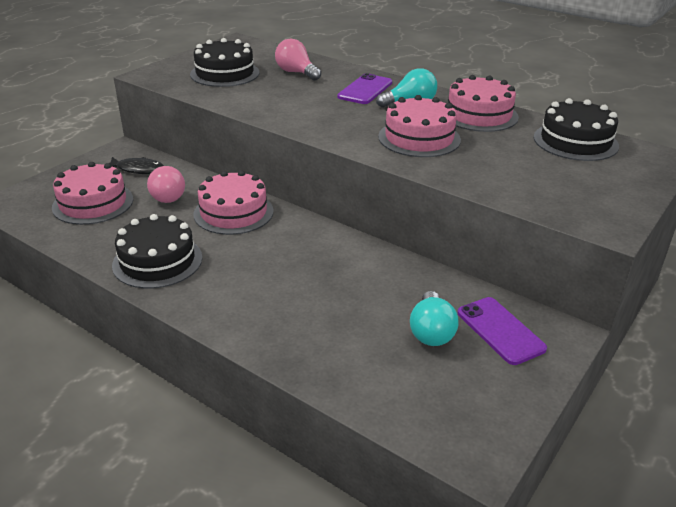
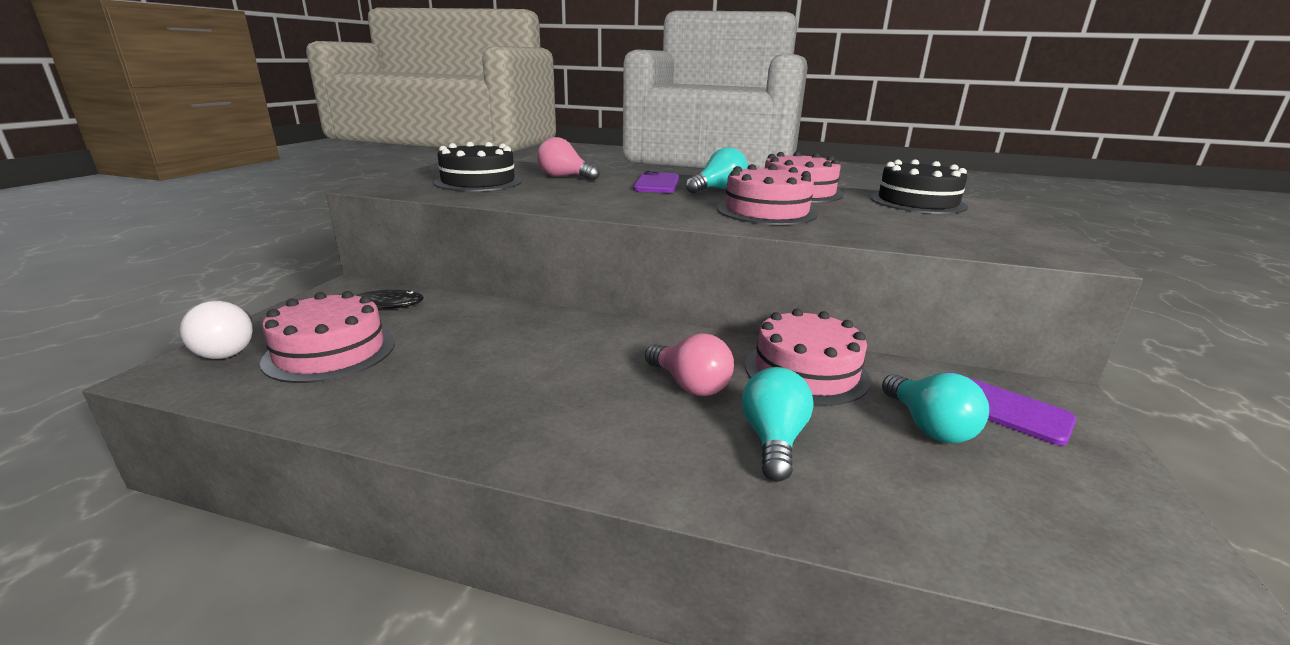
camera: 20 degrees left, 10 degrees down
black cake [112,214,202,289] -> none
pink light bulb [147,166,185,203] -> pink light bulb moved to [645,333,734,396]
pink cake [193,171,274,235] -> pink cake moved to [745,309,871,406]
none -> white light bulb [180,301,253,359]
none -> turquoise light bulb [742,367,813,482]

